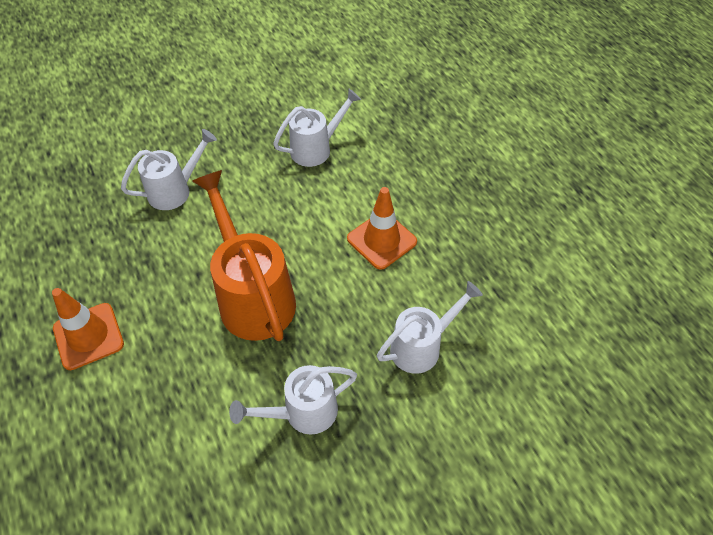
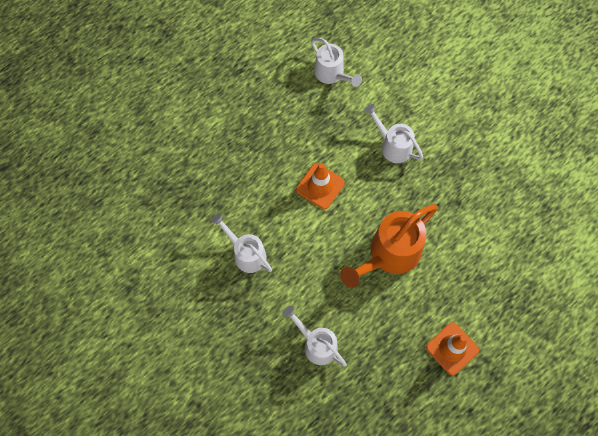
camera: 105 degrees left, 15 degrees up
white watering can [229,365,357,435] -> white watering can moved to [311,38,362,87]

